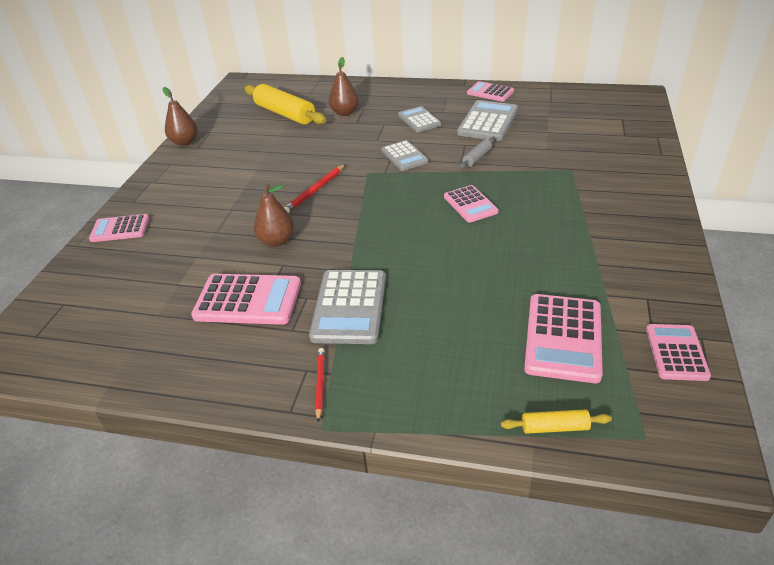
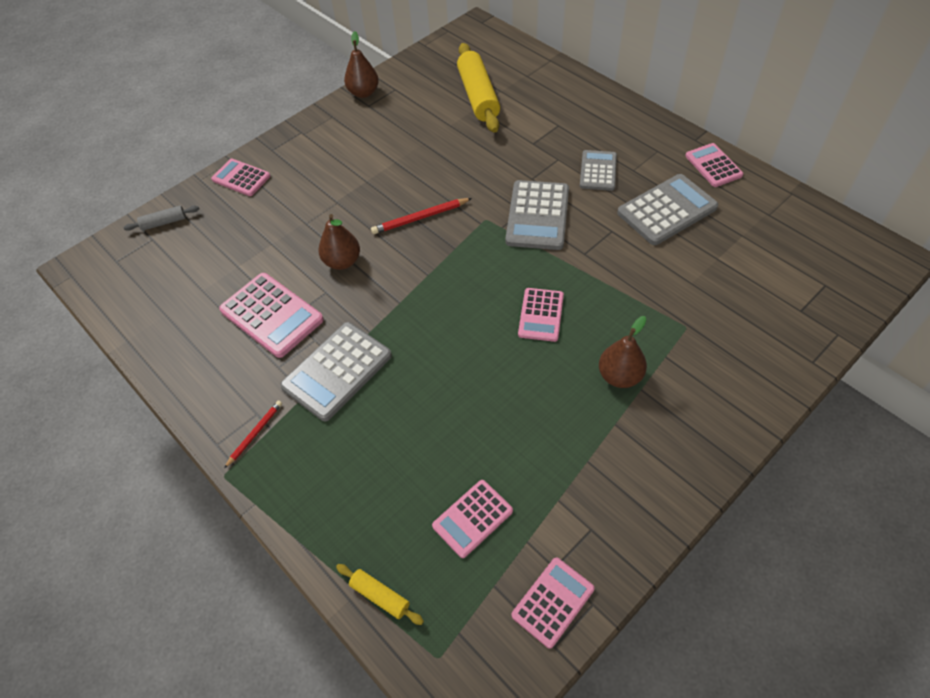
camera: 35 degrees right, 15 degrees up
brown pear [329,57,359,116] -> brown pear moved to [599,316,647,388]
grey calculator [381,140,428,171] -> grey calculator [505,180,569,250], size x1.58
grey rolling pin [459,137,495,169] -> grey rolling pin moved to [123,206,199,231]
pink calculator [524,294,603,383] -> pink calculator [432,480,513,558], size x0.63

